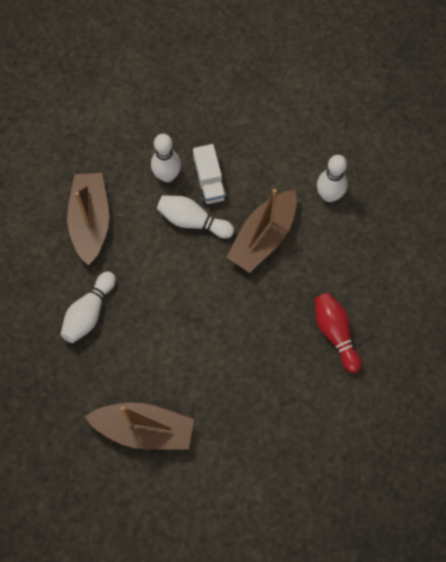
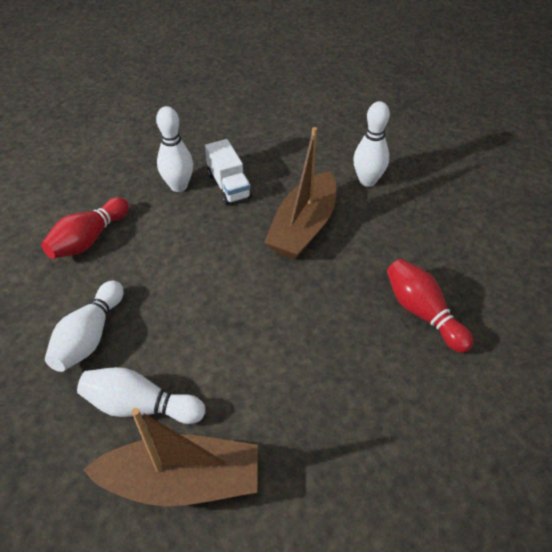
camera: 10 degrees left, 20 degrees down
brown boat [67,173,109,265] -> red bowling pin [41,197,129,259]
white bowling pin [157,195,234,238] -> white bowling pin moved to [77,367,205,424]

